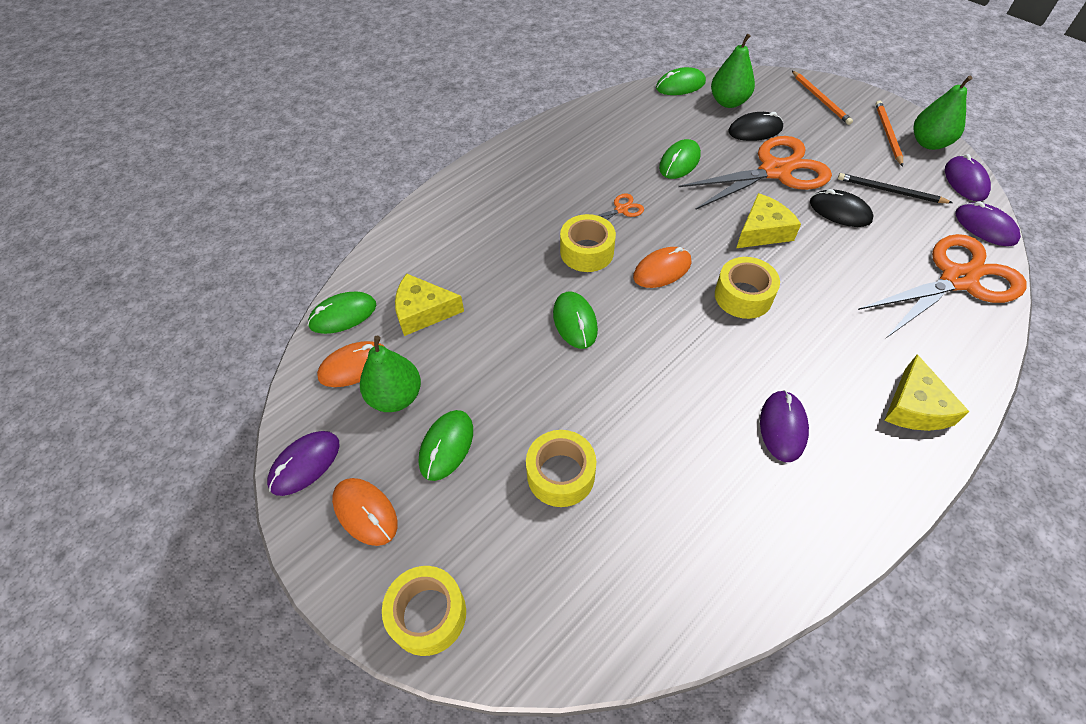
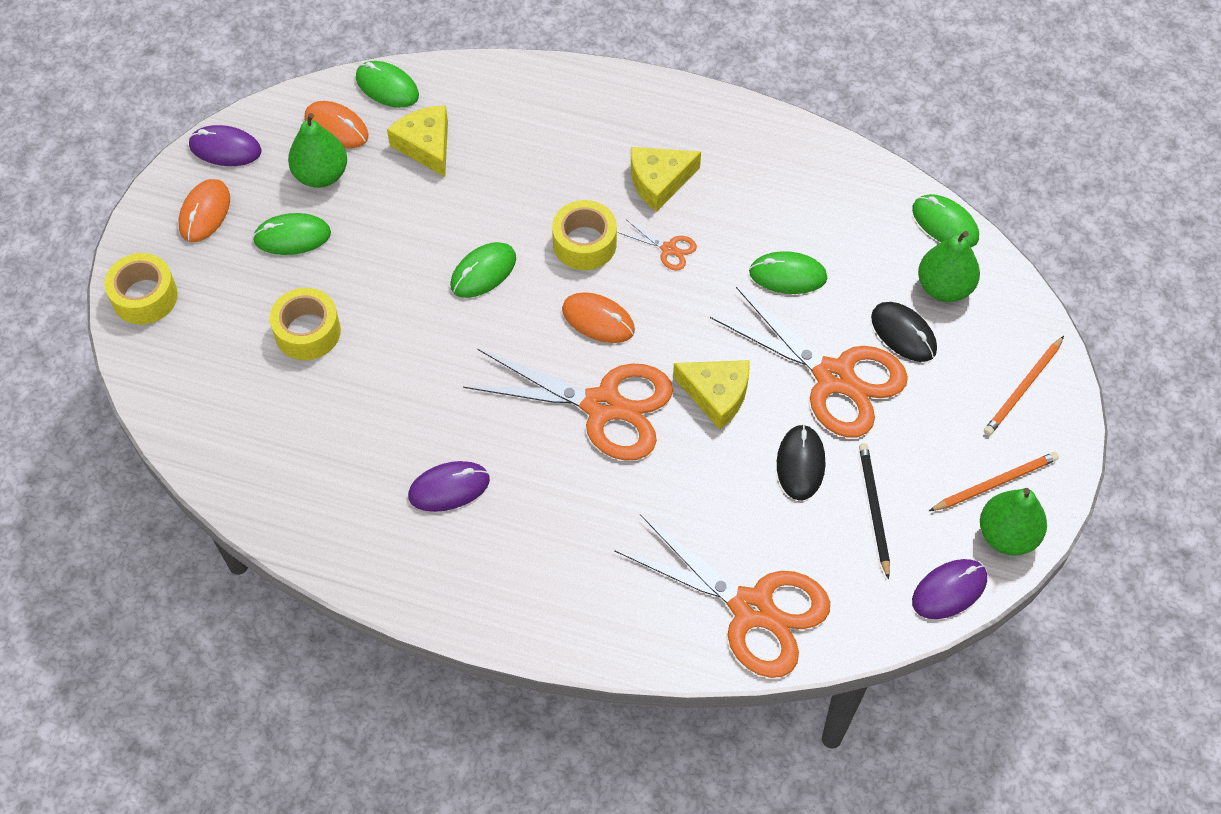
camera: 60 degrees right, 5 degrees up
yellow tape [715,257,780,319] -> orange scissors [463,349,673,461]
yellow cheese [884,354,970,431] -> yellow cheese moved to [631,147,701,212]
purple mouse [955,201,1021,246] -> none

